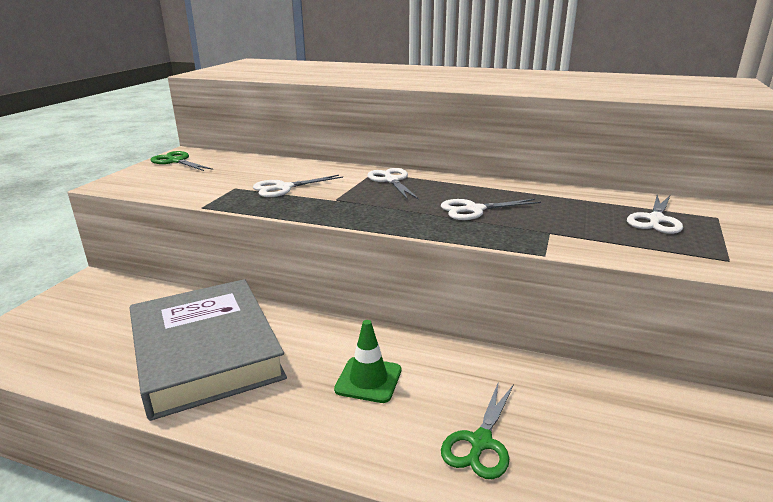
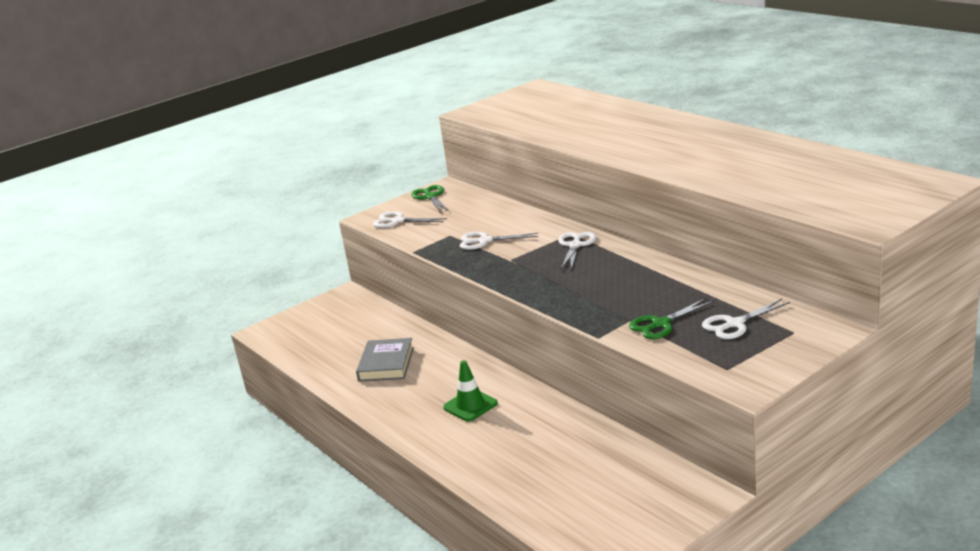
camera: 35 degrees right, 0 degrees up
grey book [130,279,287,421] -> grey book [356,338,414,382], size x0.52
white scissors [441,199,541,220] -> white scissors moved to [373,211,447,228]
green scissors [441,381,514,479] -> green scissors moved to [629,298,714,339]

